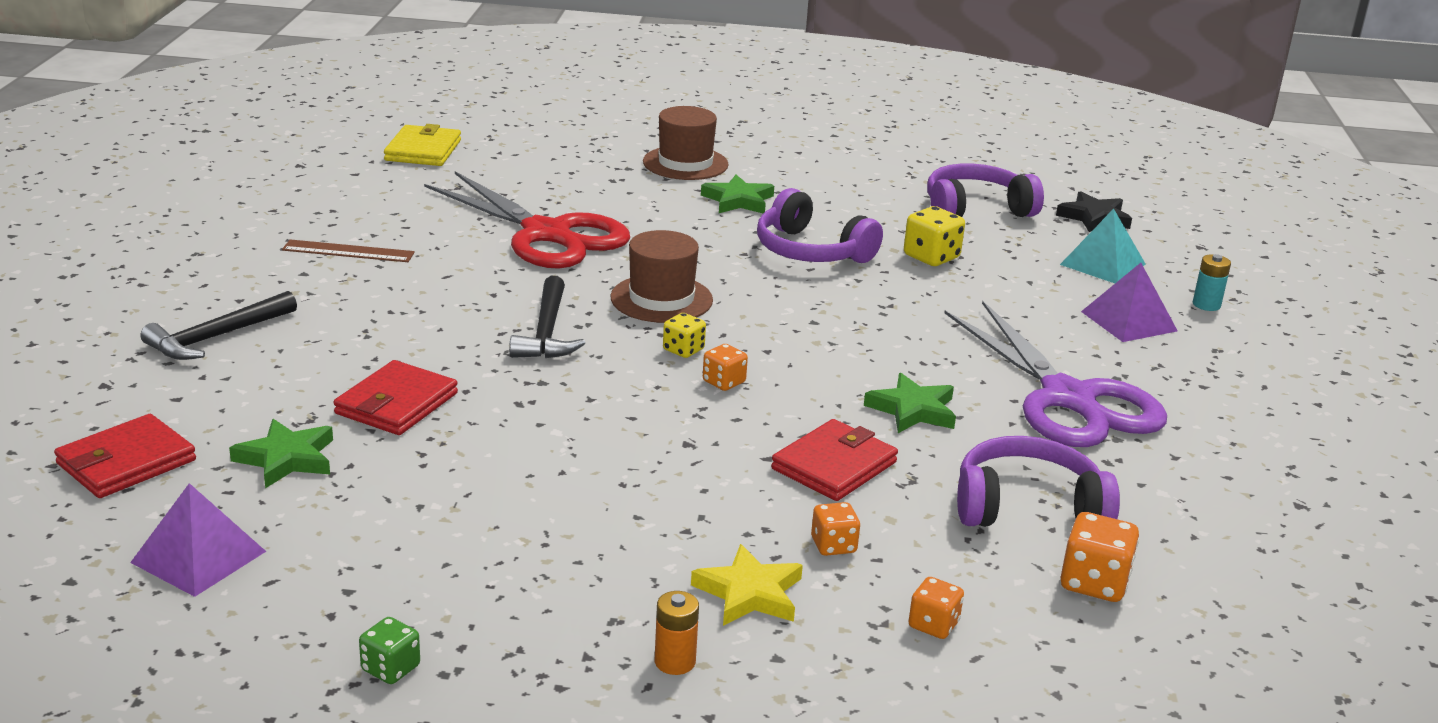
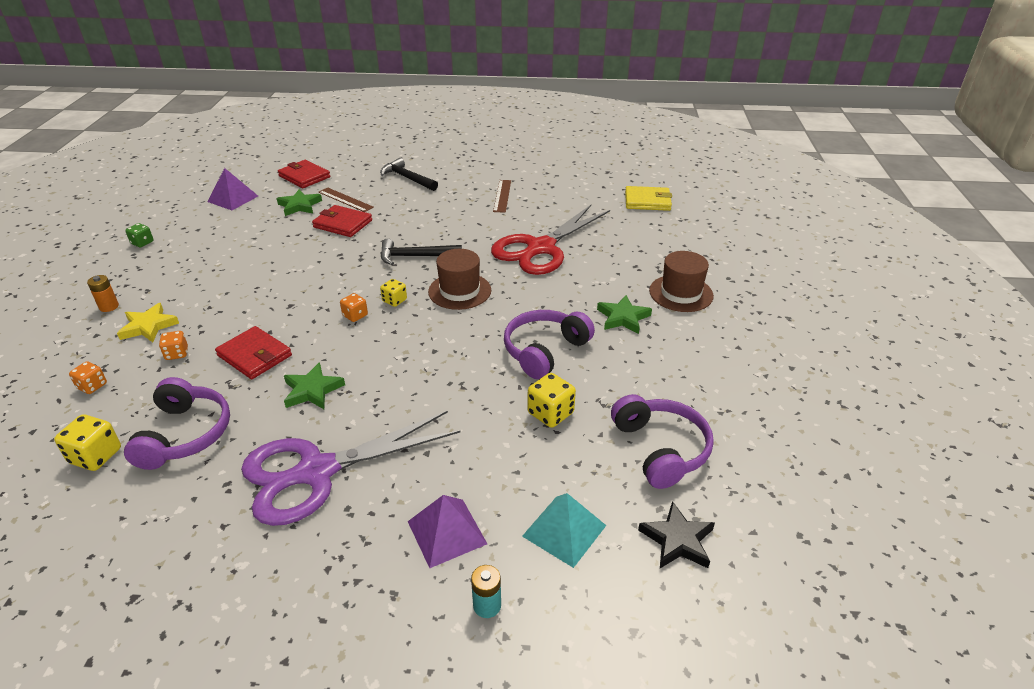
camera: 90 degrees right, 10 degrees up
orange dice [1060,512,1139,602] -> yellow dice [54,414,121,471]
none -> brown ruler [319,187,374,212]

